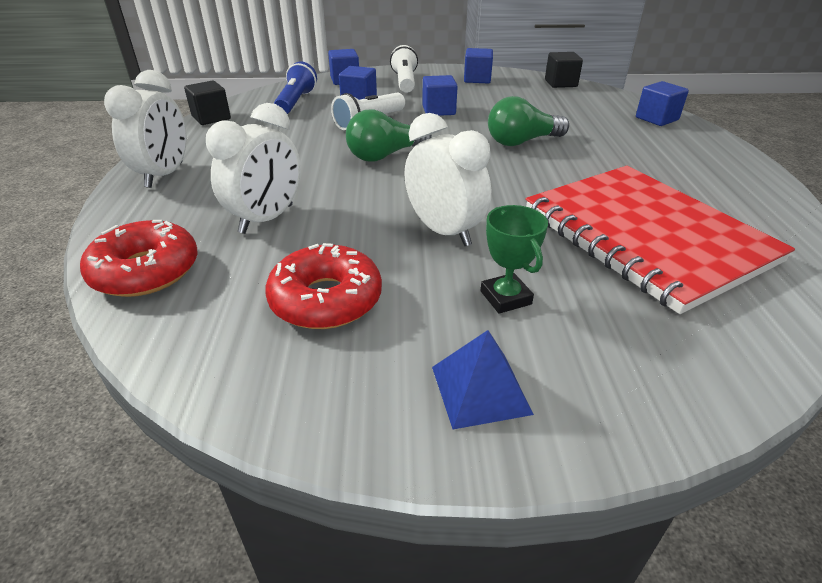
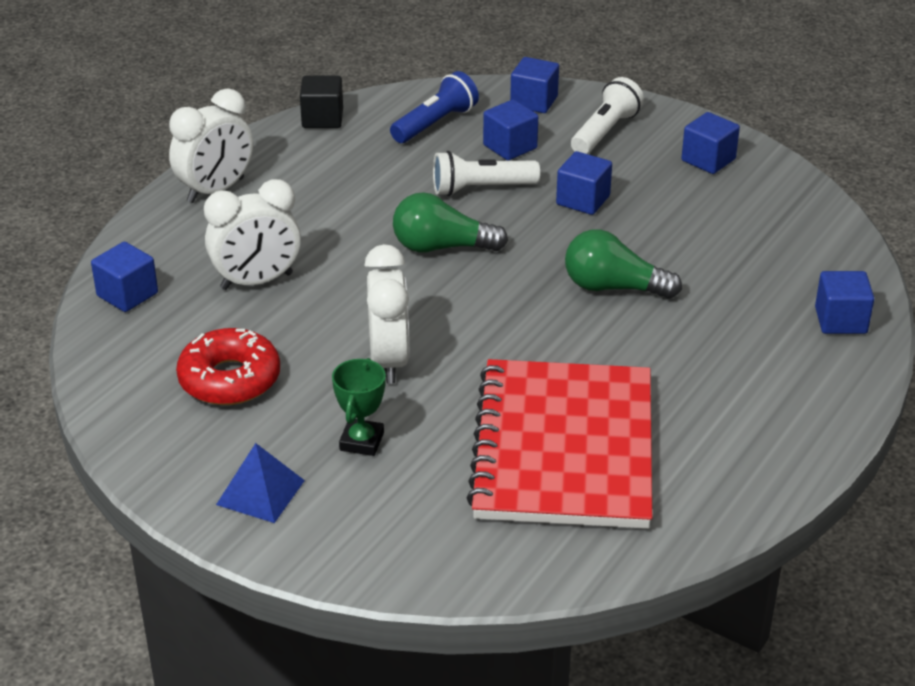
camera: 35 degrees right, 0 degrees up
red donut [80,220,197,297] -> blue cube [91,242,158,312]
black cube [545,52,583,88] -> none

